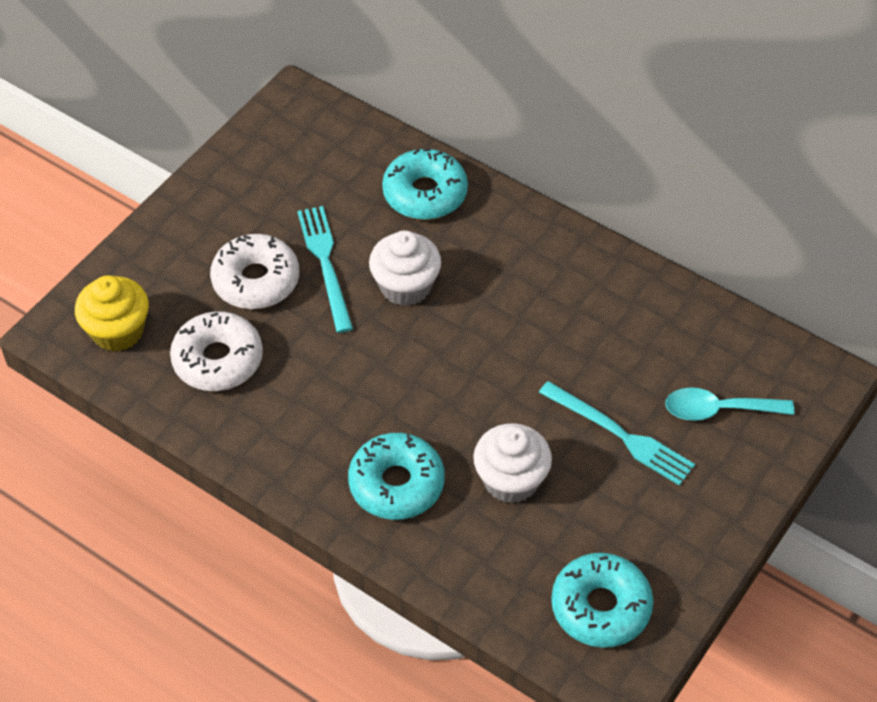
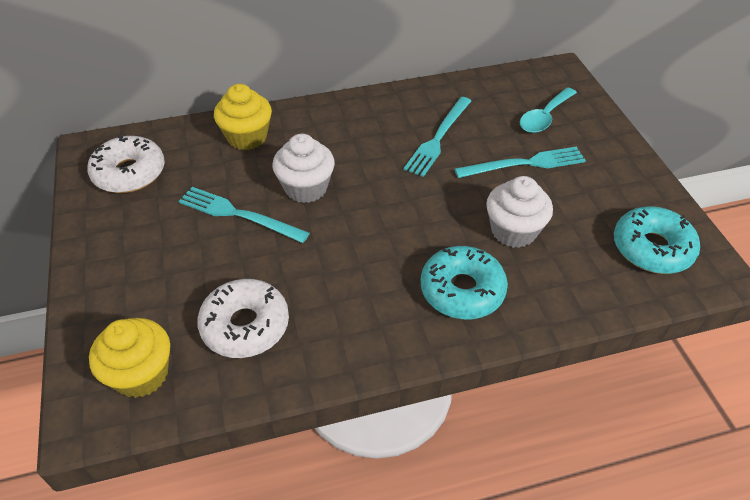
camera: 50 degrees left, 5 degrees down
white donut [210,234,299,309] -> white donut moved to [87,135,165,193]
turquoise donut [382,148,468,220] -> yellow cupcake [214,84,272,150]
none -> turquoise fork [403,97,471,177]

